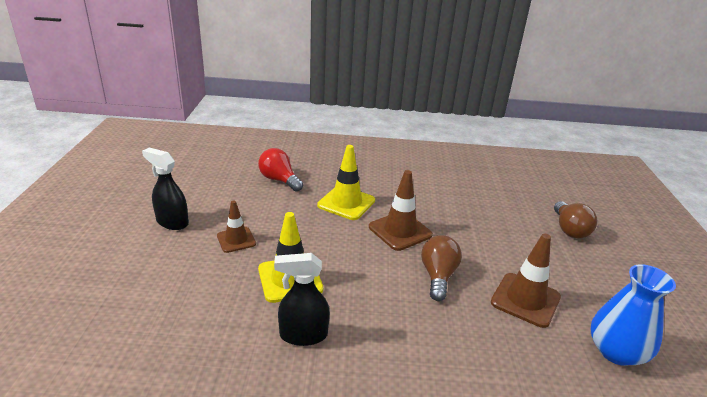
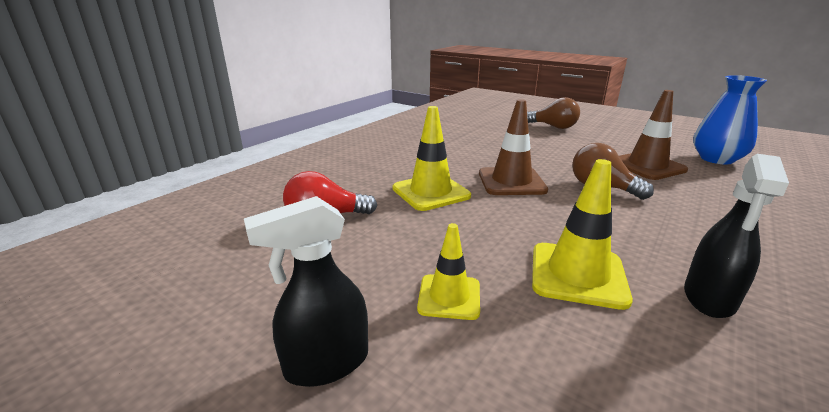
camera: 55 degrees left, 5 degrees down
brown traffic cone [217,200,256,253] -> yellow traffic cone [417,223,480,320]

